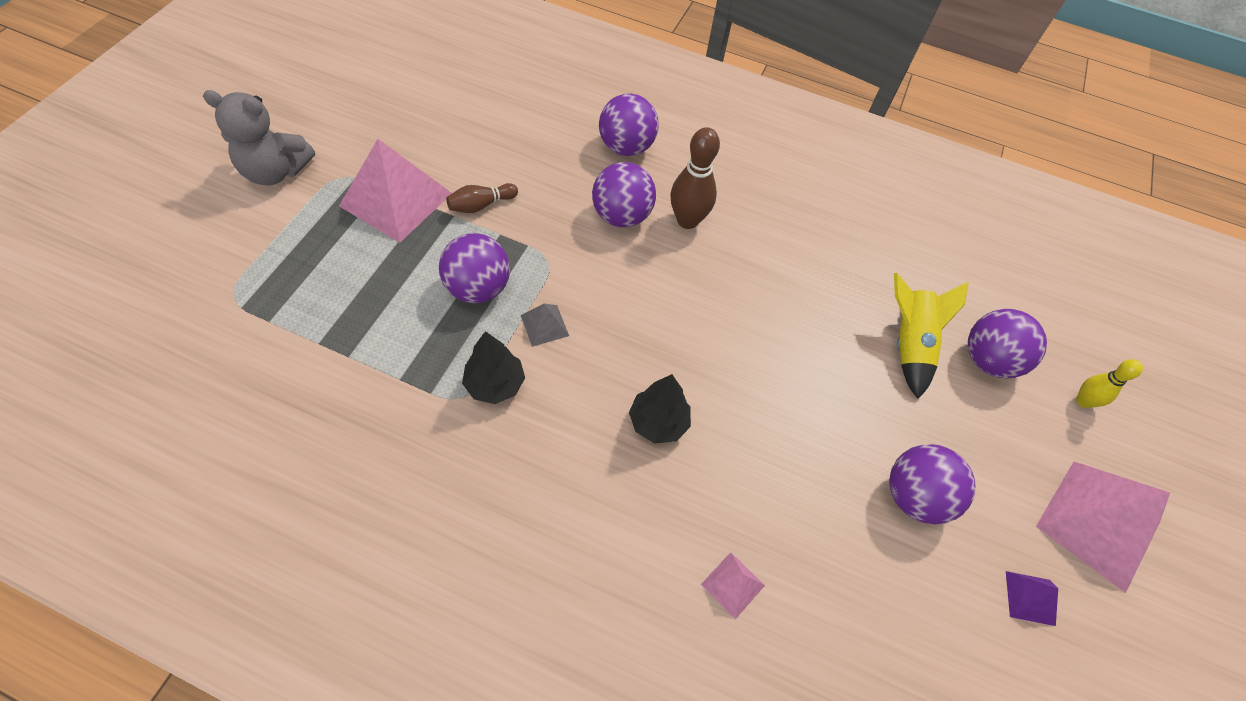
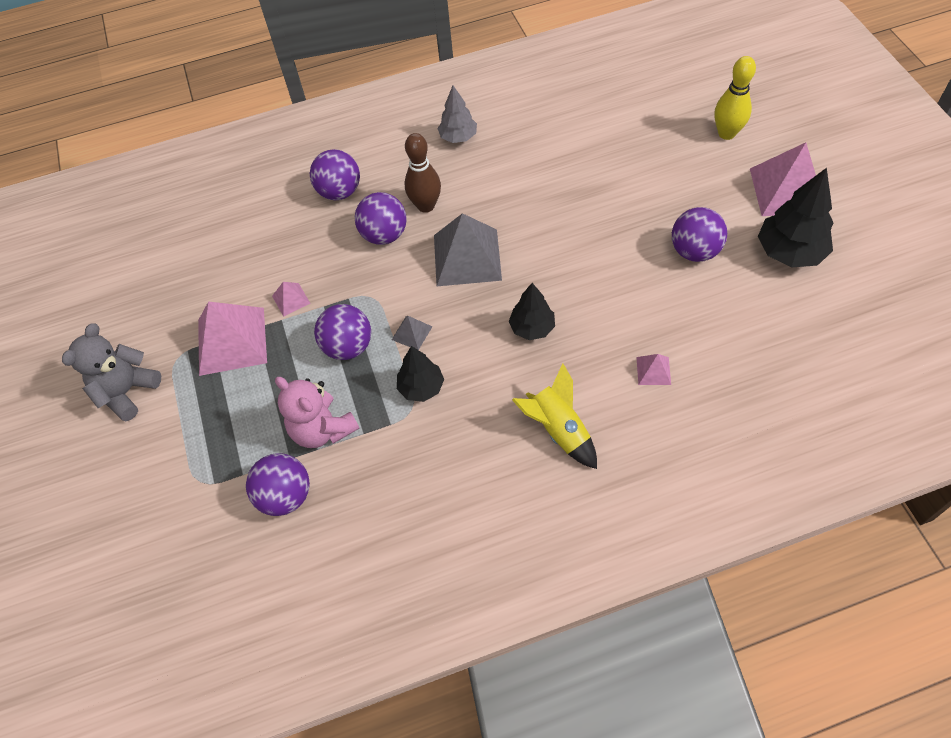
camera: 30 degrees left, 0 degrees up
grey teddy bear [203,90,315,185] -> grey teddy bear turned 150 degrees clockwise [62,323,161,421]
brown bowling pin [446,183,518,213] -> pink pyramid [272,282,311,317]
yellow rocket [894,273,969,399] -> yellow rocket moved to [512,363,597,469]
purple ball [968,309,1047,378] -> purple ball moved to [246,453,310,516]
purple pyramid [1006,571,1058,626] -> black tree [758,168,833,268]
yellow bowling pin [1076,359,1143,408] -> yellow bowling pin [714,56,756,140], size x1.65
none -> pink teddy bear [275,377,359,448]
none -> grey pyramid [434,213,502,286]
none -> grey tree [437,86,477,143]

